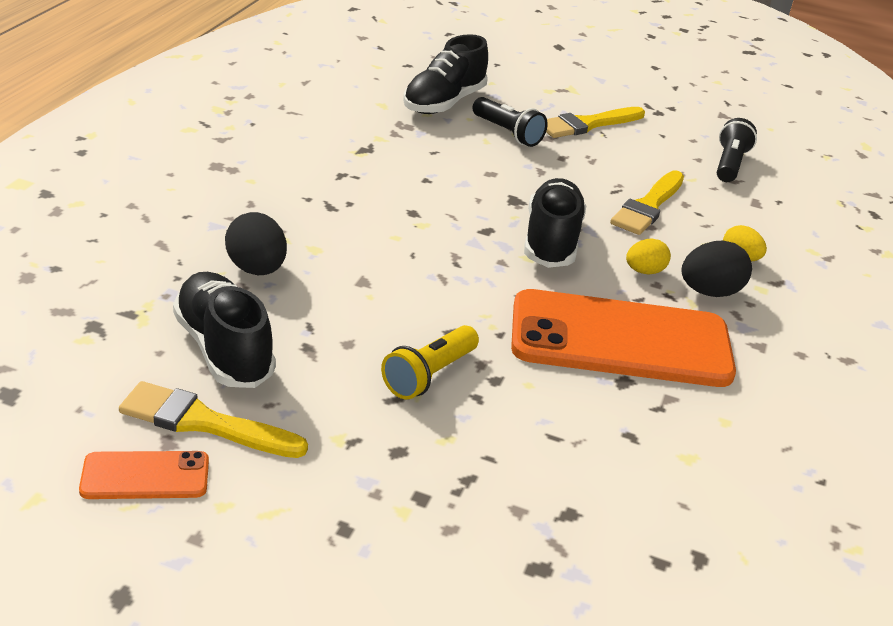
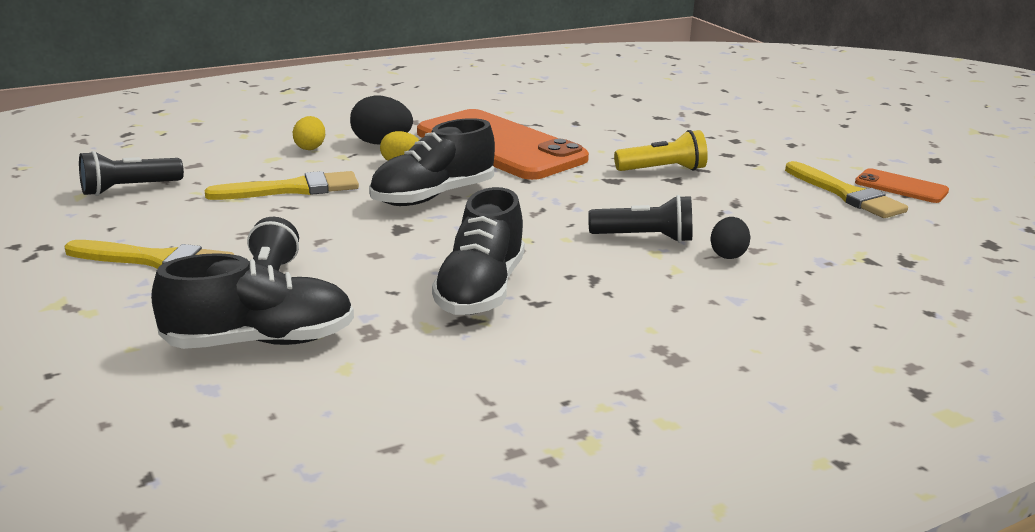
camera: 135 degrees left, 10 degrees down
black shoe [173,272,276,388] -> black shoe moved to [432,187,525,315]
black egg [225,212,287,275] -> black egg [710,217,751,259], size x0.65
none -> black flashlight [588,195,692,243]

